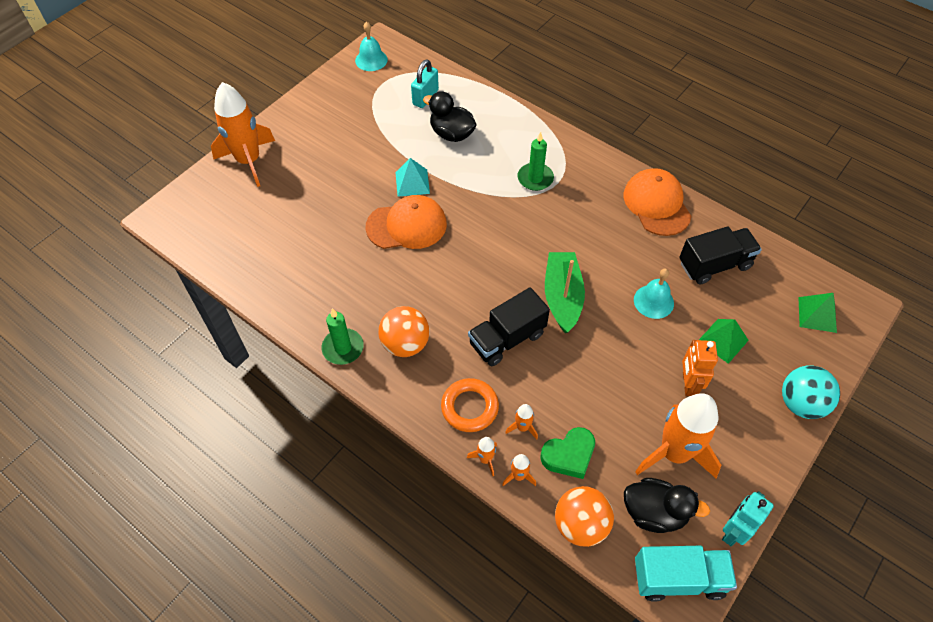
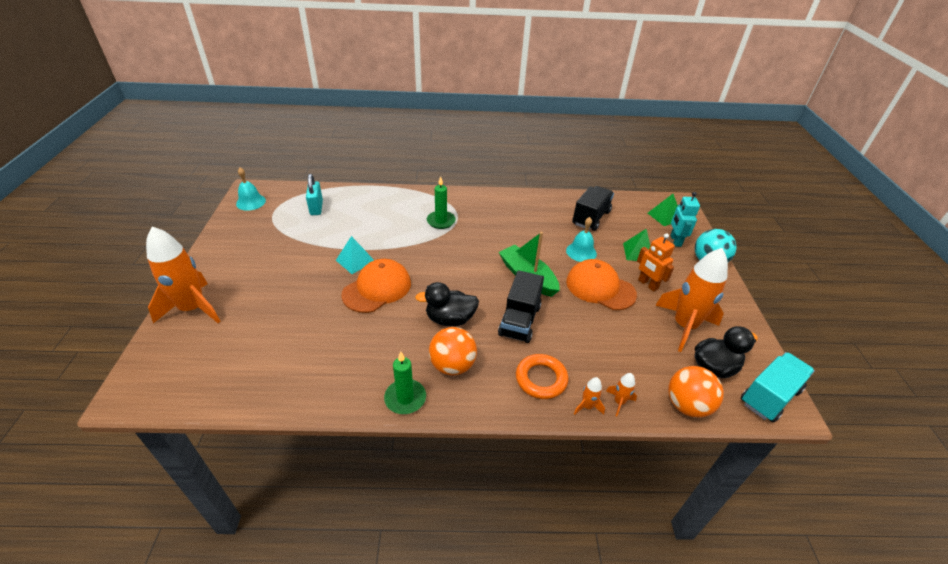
camera: 40 degrees left, 15 degrees down
black duck [423,91,477,142] -> black duck moved to [415,282,479,326]
orange rocket [505,404,538,439] -> none
green heart [540,427,595,479] -> none
orange cap [624,168,692,236] -> orange cap moved to [566,259,637,310]
turquoise robot [722,491,774,546] -> turquoise robot moved to [670,192,700,247]

